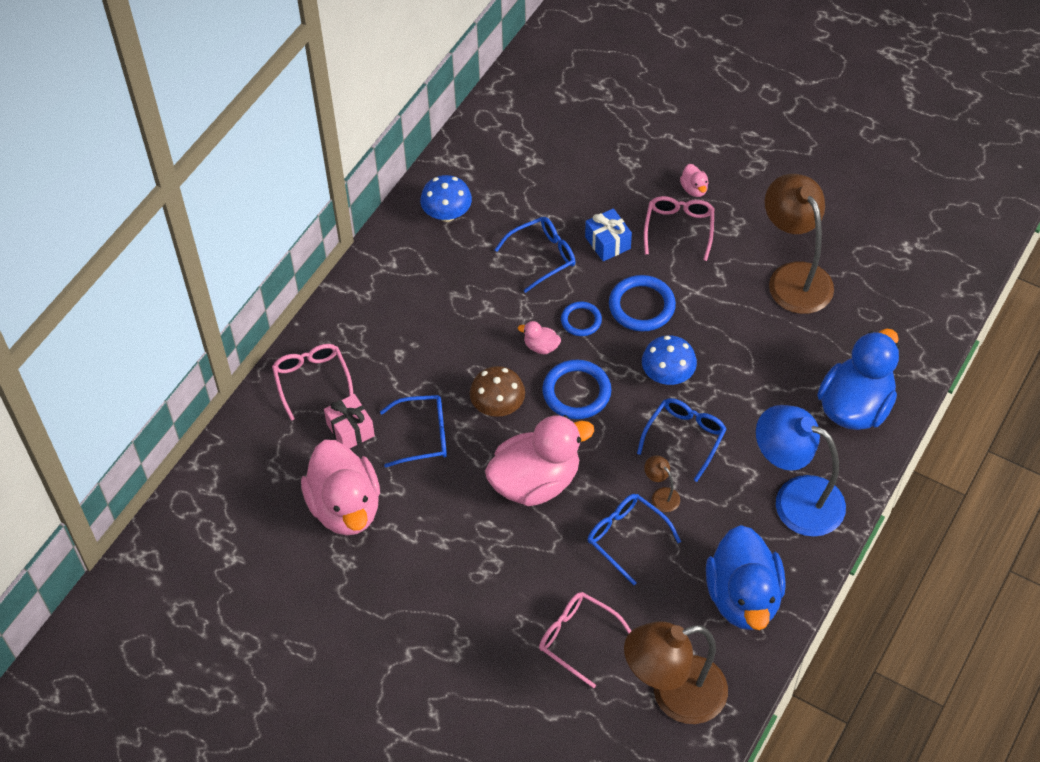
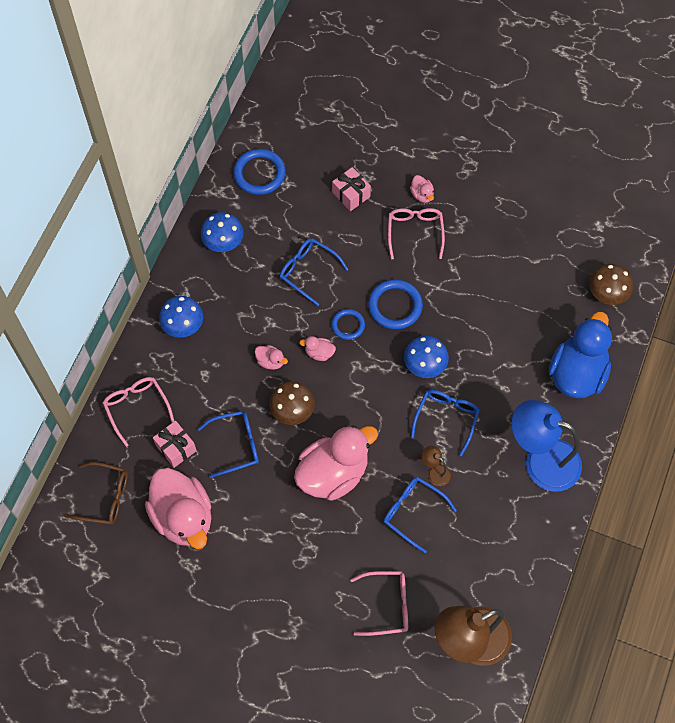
camera: 10 degrees left, 10 degrees up
blue glasses [495,217,575,293] -> blue glasses turned 105 degrees counterclockwise [280,238,349,306]
pink glasses [539,592,631,688] -> pink glasses turned 150 degrees clockwise [350,571,408,636]
blue ring [542,360,611,419] -> blue ring moved to [233,149,286,195]
blue gift [585,208,632,261] -> none
blue duck [706,525,786,630] -> none
brown lamp [765,174,834,314] -> none
none -> brown glasses [64,462,128,525]
none -> blue mushroom [159,296,203,338]
none -> pink duck [255,345,288,370]
none -> pink gift [332,167,371,211]
none -> brown mushroom [589,264,633,305]

